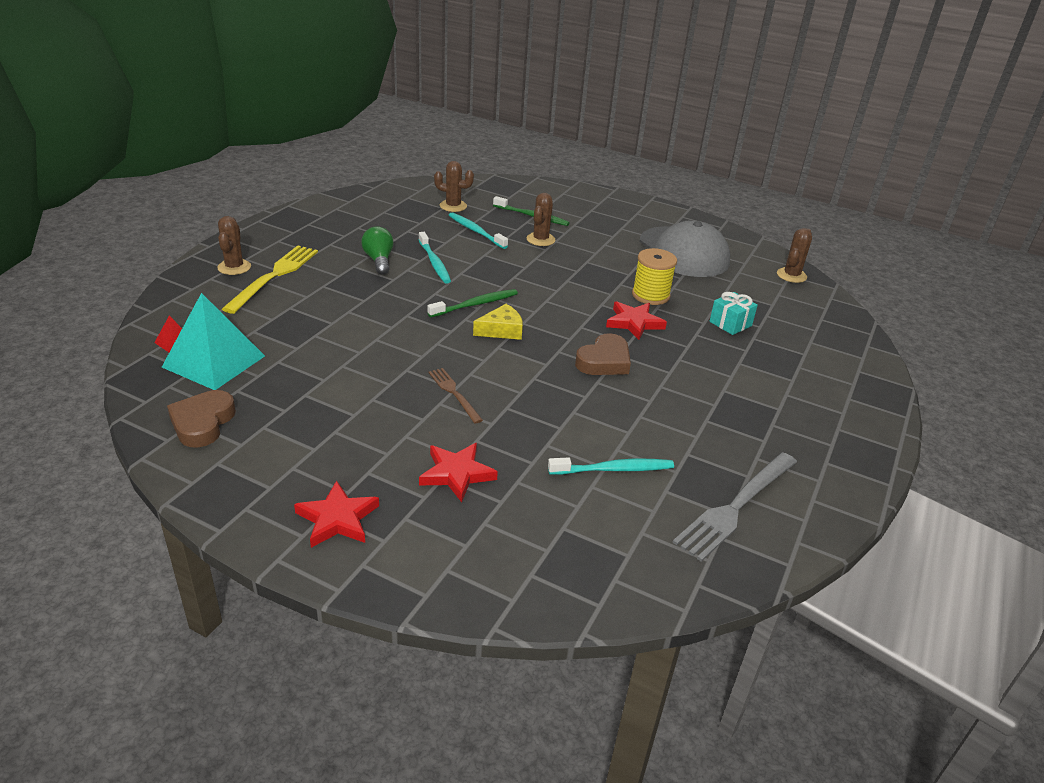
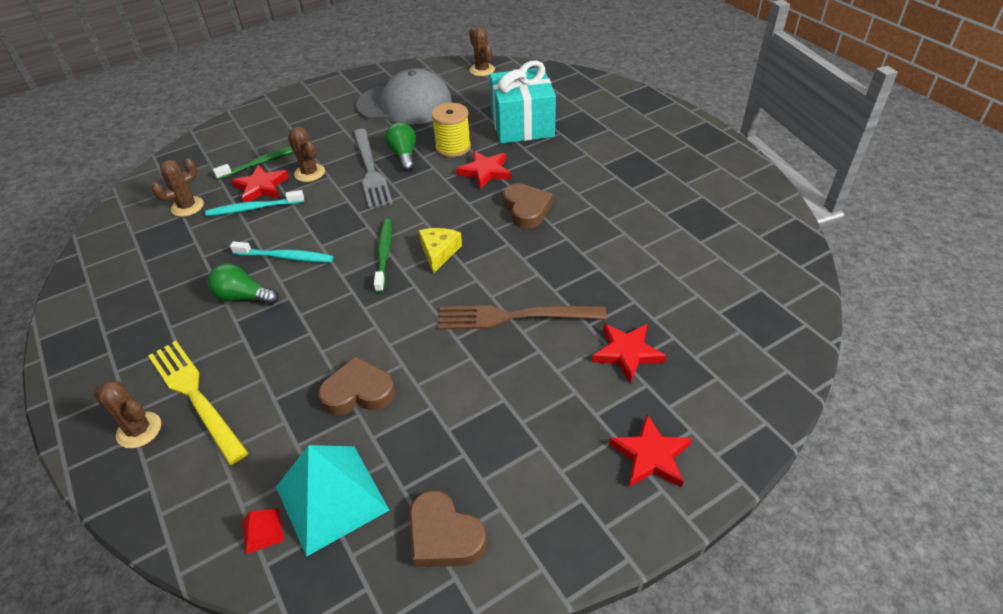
camera: 55 degrees left, 10 degrees up
brown fork [429,368,483,423] -> brown fork [438,305,607,330], size x1.78
turquoise toothbrush [548,457,674,475] -> none
grey fork [672,452,797,562] -> grey fork moved to [353,129,393,209]
turquoise gift [709,292,758,335] -> turquoise gift [490,61,556,144], size x2.09
none -> red star [231,164,289,202]
none -> brown heart [318,356,395,415]
none -> green light bulb [385,122,416,171]

